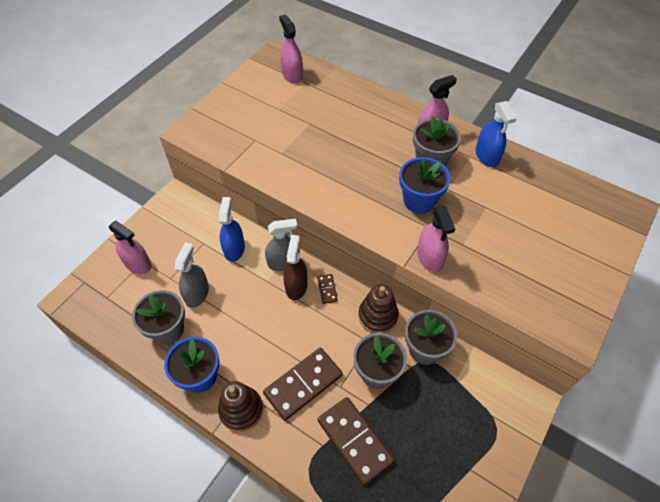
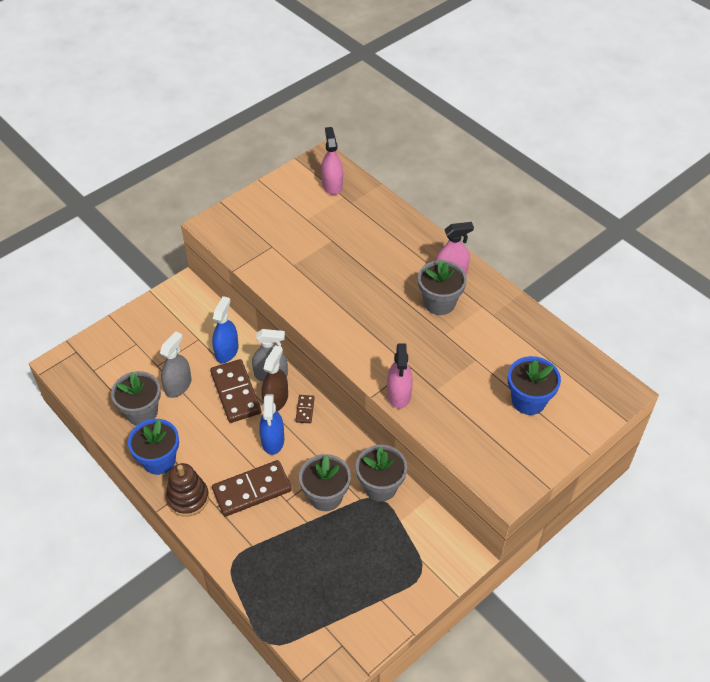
camera: 15 degrees right, 5 degrees down
pink spray bottle [109,221,152,274] -> none
brown domino [318,397,395,485] -> brown domino moved to [210,359,261,423]
brown stacking toy [358,284,399,333] -> none
blue flower pot [399,157,450,214] -> blue flower pot moved to [508,356,561,415]
blue spray bottle [476,101,517,167] -> blue spray bottle moved to [259,394,284,455]

